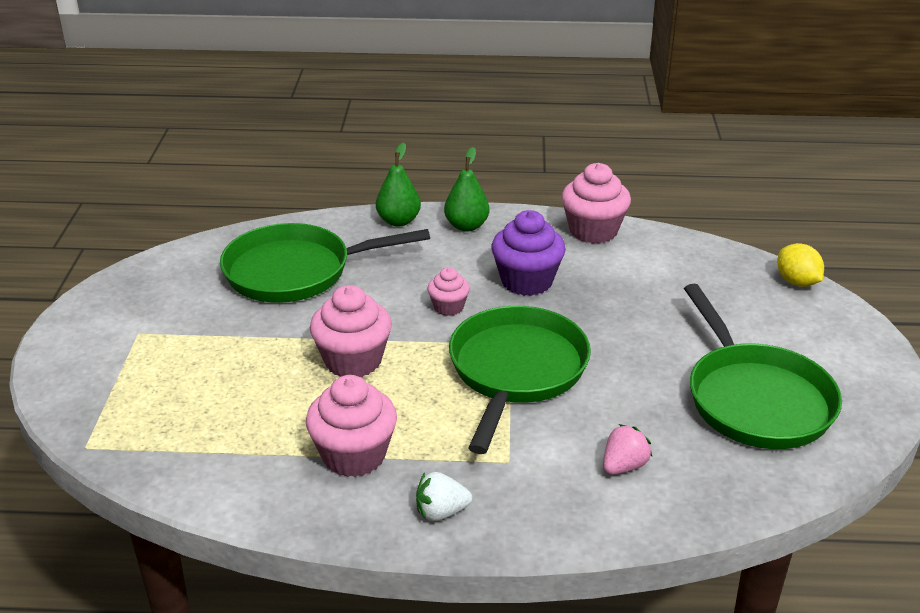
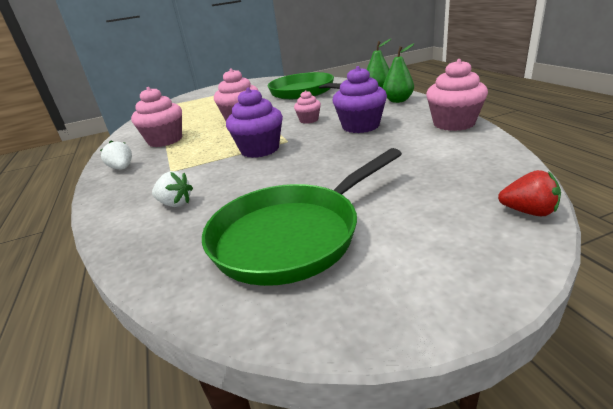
camera: 70 degrees right, 5 degrees down
green pan [449,306,591,454] -> purple cupcake [226,88,283,158]
pink strawberry [603,424,652,475] -> white strawberry [152,171,193,207]
yellow lemon [777,243,824,287] -> red strawberry [498,170,561,216]

